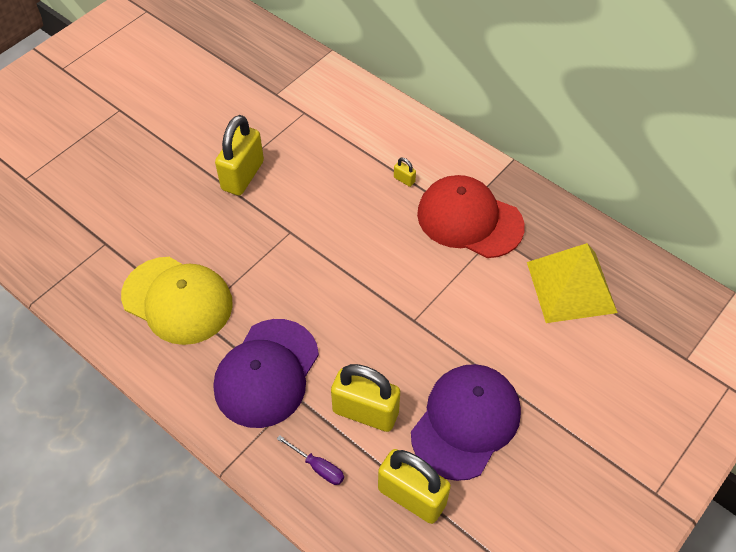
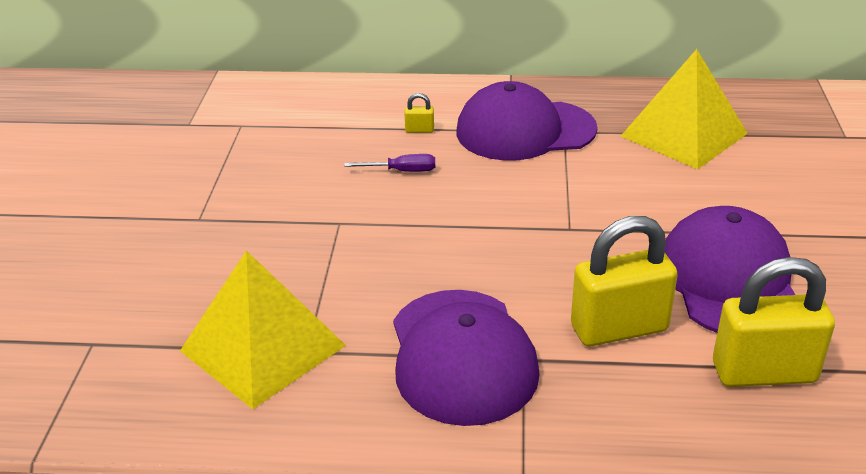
camera: 35 degrees left, 20 degrees down
yellow cap [121,257,233,345] -> yellow pyramid [180,250,346,409]
yellow padlock [215,115,264,196] -> none
purple screwdriver [277,435,344,485] -> purple screwdriver moved to [344,154,435,172]
red cap [417,175,525,258] -> purple cap [457,81,597,161]

